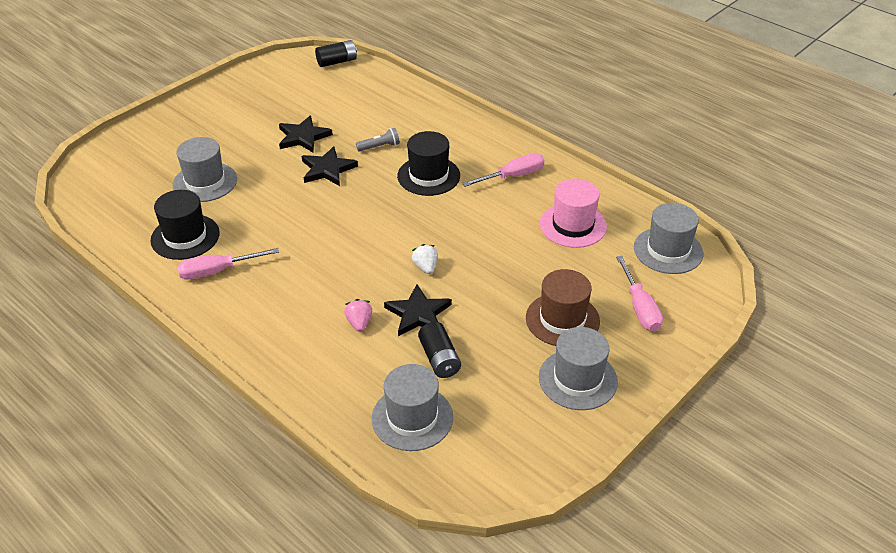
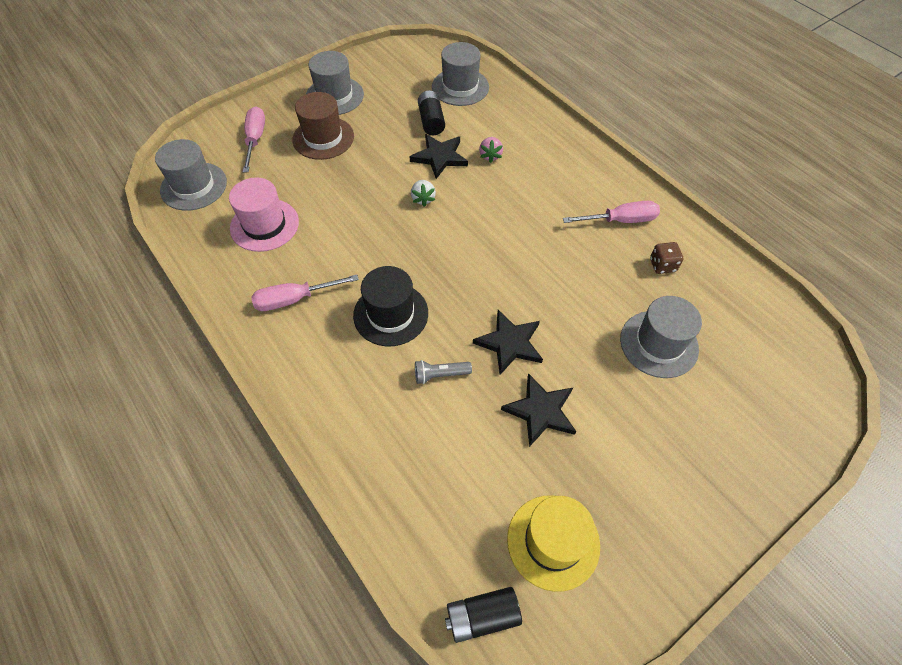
camera: 170 degrees left, 15 degrees up
black hat [150,190,220,260] -> brown dice [650,242,683,274]
none -> yellow hat [507,496,600,592]

